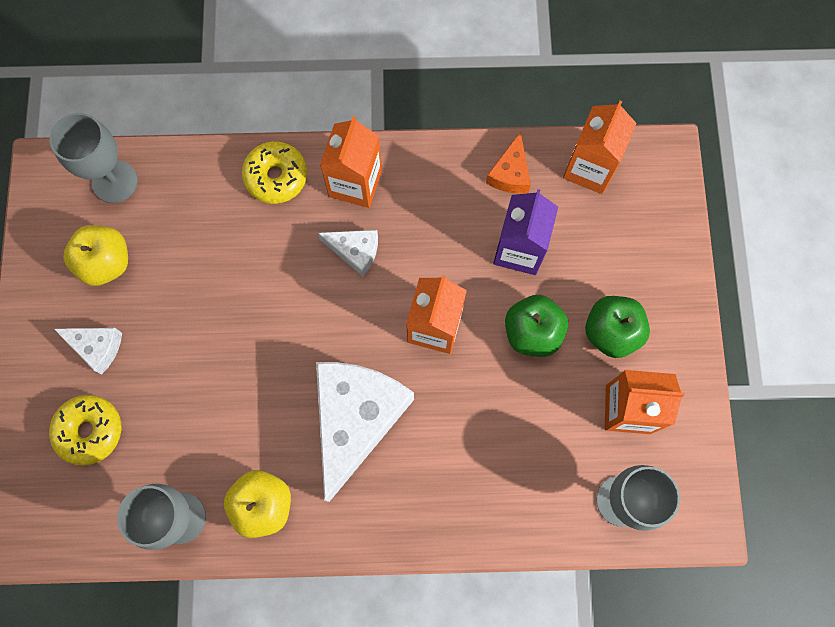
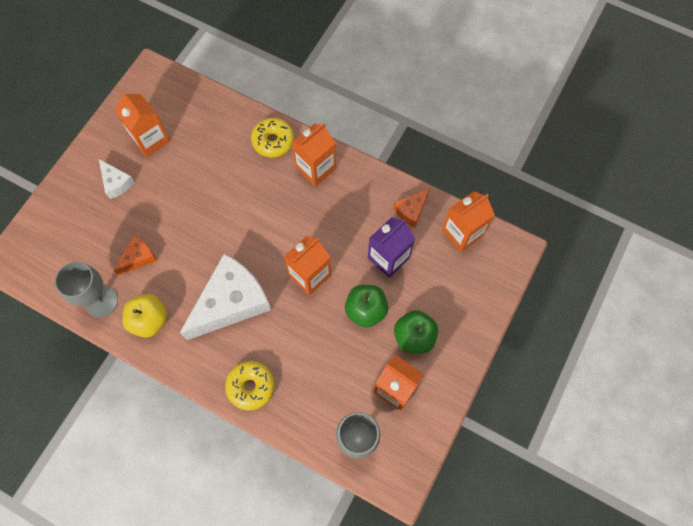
camera: 30 degrees right, 5 degrees down
yellow donut [49,395,121,466] -> yellow donut moved to [225,361,274,410]
grey goblet [50,113,138,203] -> none
yellow apple [64,225,128,286] -> orange carton [115,91,170,157]
white cheese [318,230,378,276] -> none
none -> orange cheese [113,236,157,275]

